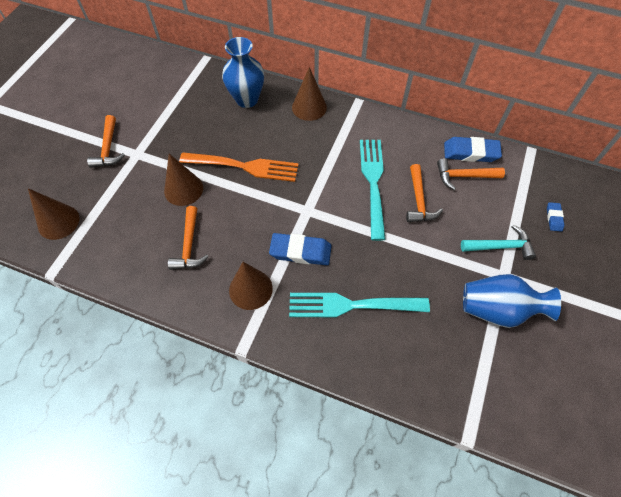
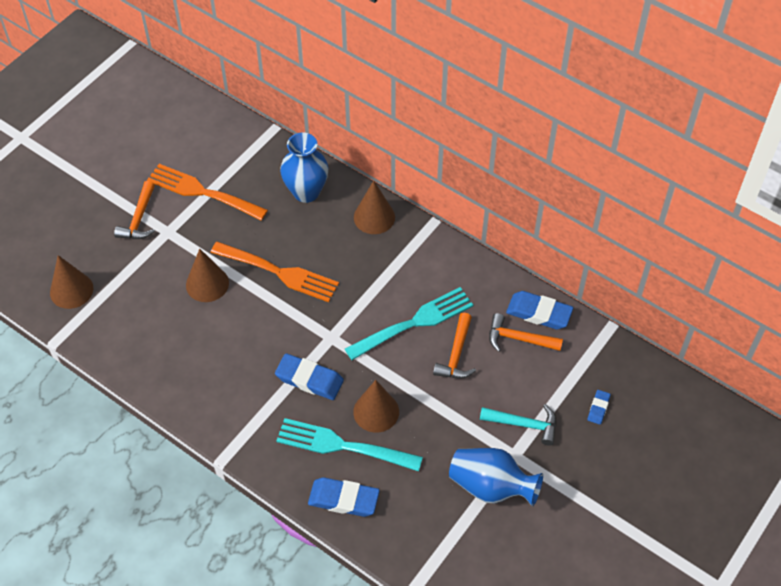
camera: 15 degrees right, 5 degrees down
orange hammer [168,206,209,270] -> none
brown cone [229,262,273,310] -> brown cone moved to [353,380,399,433]
turquoise fork [360,140,386,241] -> turquoise fork turned 45 degrees clockwise [345,287,473,360]
none -> orange fork [147,164,268,221]
none -> blue eraser [308,477,380,517]

